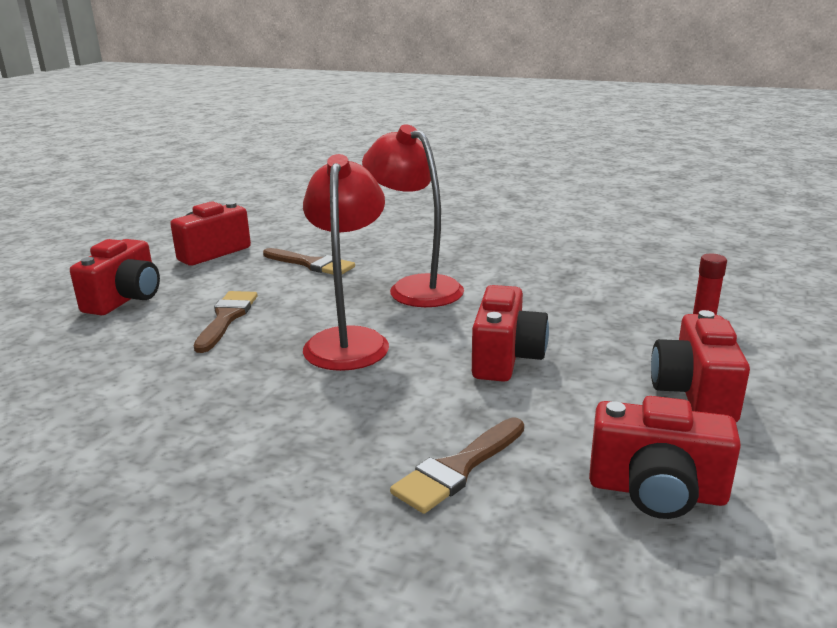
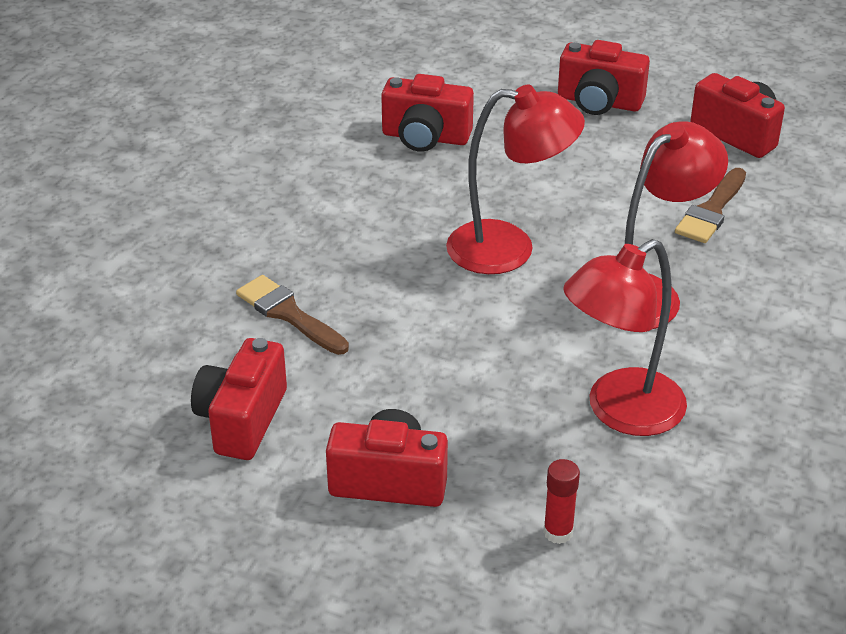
camera: 90 degrees right, 15 degrees up
brown brush [194,291,258,353] -> none
red camera [472,285,549,382] -> red camera moved to [381,74,474,152]
none -> red lamp [563,239,687,436]

